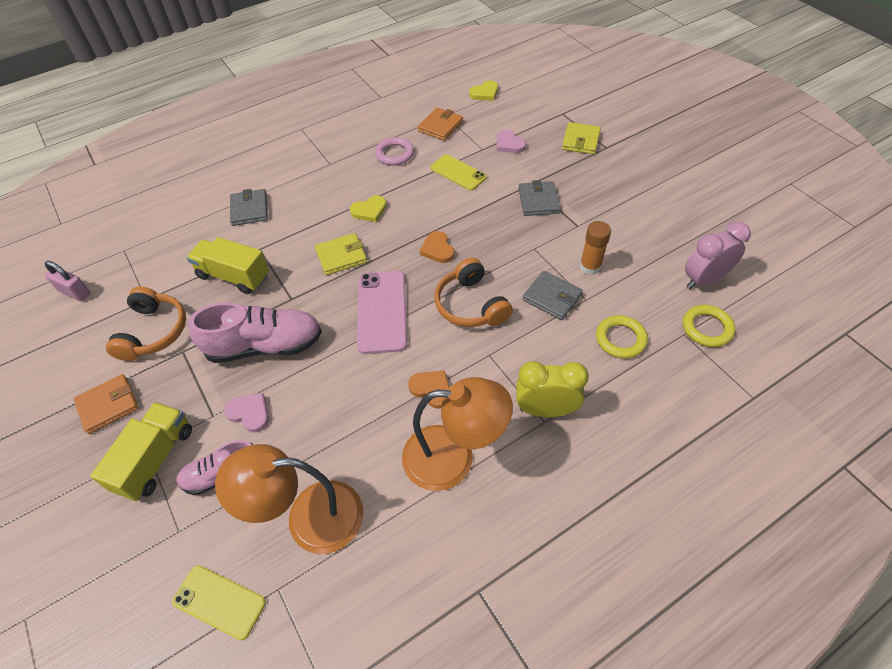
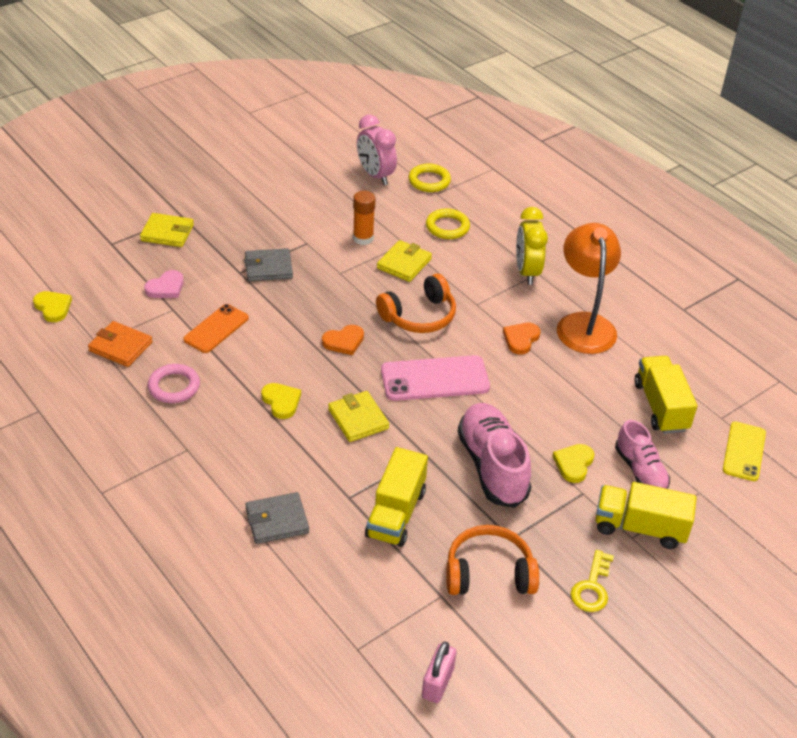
camera: 100 degrees left, 10 degrees down
orange wallet [73,374,139,434] -> yellow key [570,550,614,612]
orange lamp [215,444,364,554] -> yellow truck [634,356,698,434]
pink heart [224,393,269,433] -> yellow heart [552,444,594,483]
yellow phone [430,155,487,191] -> orange phone [183,304,249,353]
grey wallet [523,271,583,320] -> yellow wallet [377,240,432,282]

